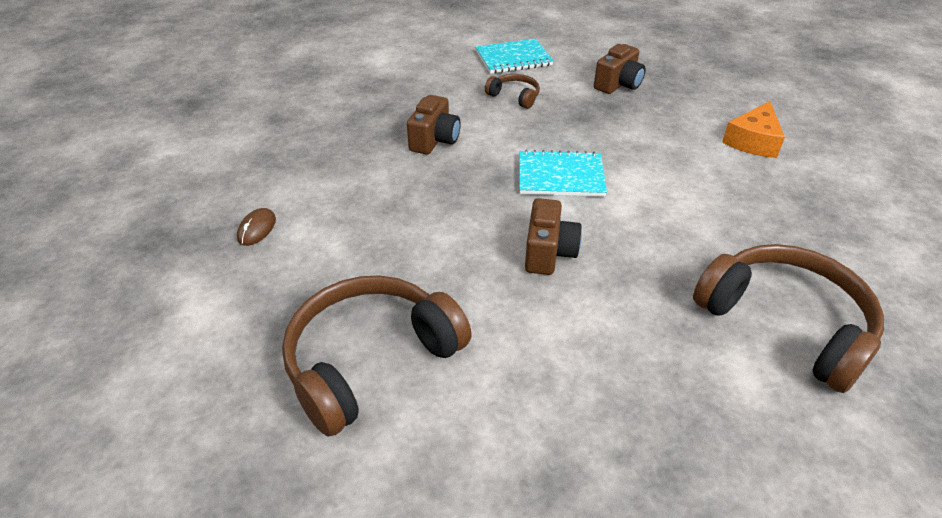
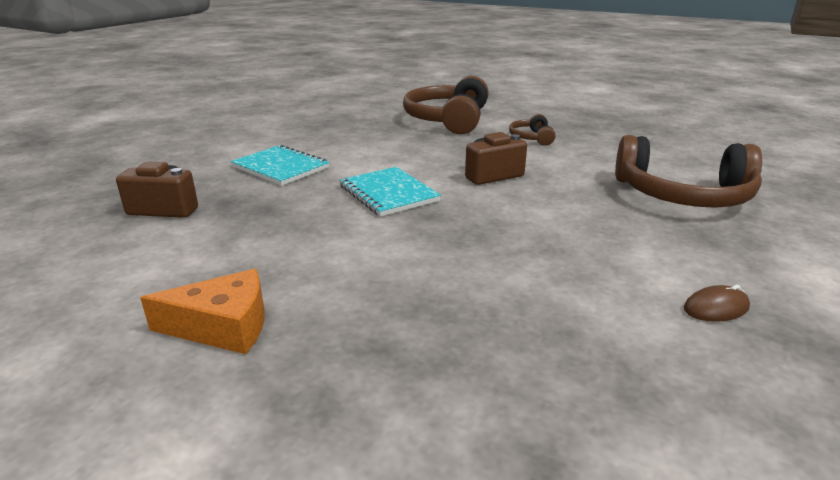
camera: 125 degrees left, 15 degrees down
brown camera [407,95,461,155] -> none
turquoise notebook [475,39,554,74] -> turquoise notebook moved to [231,145,329,186]
brown headphones [485,74,540,109] -> brown headphones moved to [509,114,556,146]
orange cheese [722,101,785,158] -> orange cheese moved to [140,269,265,354]

